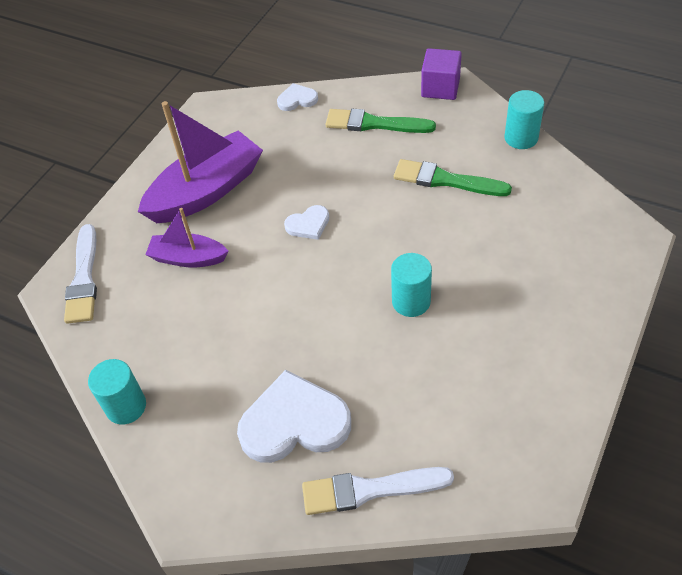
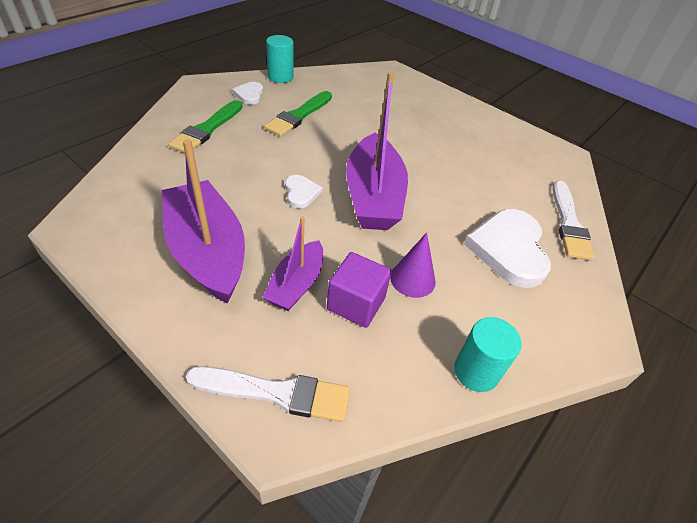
camera: 85 degrees left, 5 degrees down
white heart [277,83,318,111] -> white heart moved to [232,82,263,105]
turquoise cylinder [391,253,432,317] -> none
purple cube [421,48,462,100] -> purple cube moved to [327,252,392,328]
none -> purple boat [346,72,408,230]
none -> purple cone [390,233,436,298]

